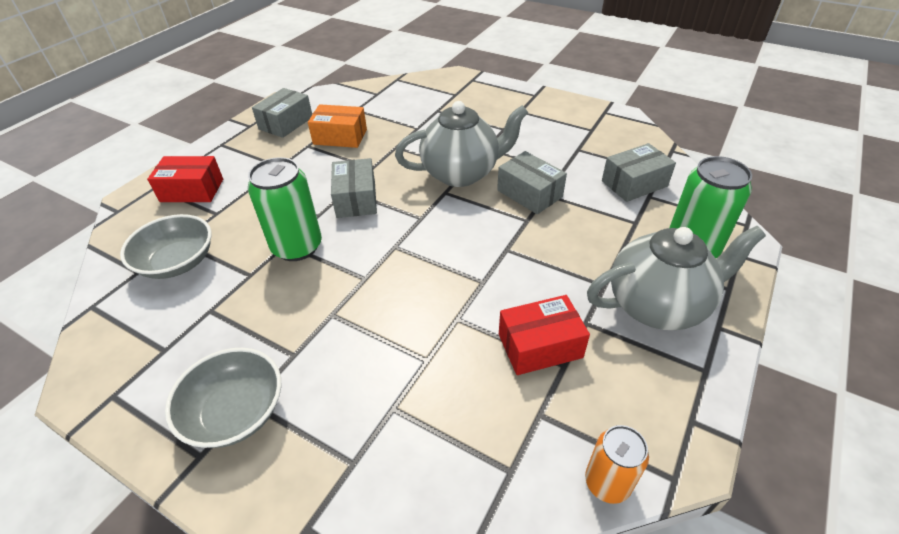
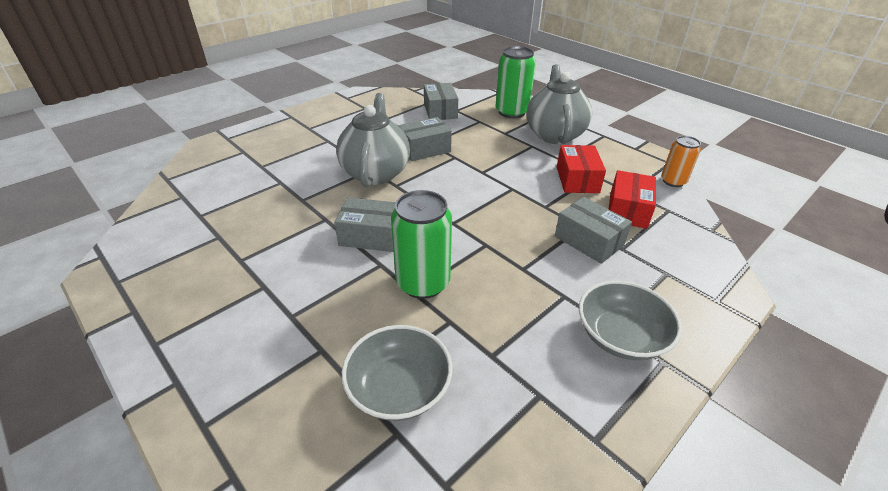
camera: 75 degrees left, 5 degrees down
red box [147,156,223,202] -> red box moved to [609,170,656,229]
grey box [252,88,312,138] -> grey box moved to [555,197,632,264]
orange box [308,104,367,148] -> none

